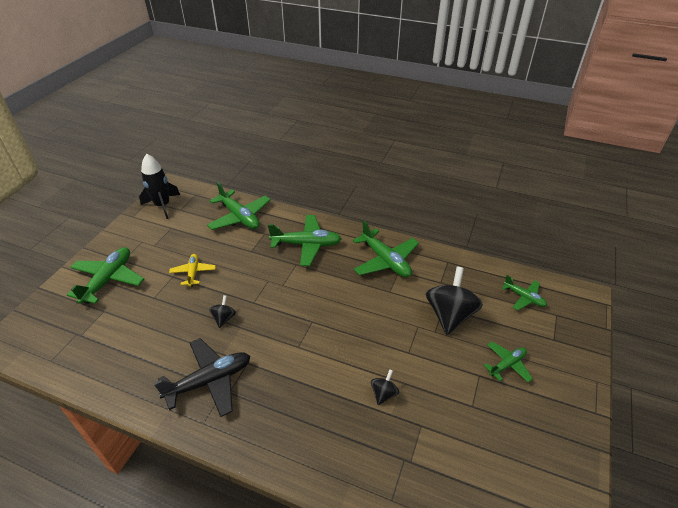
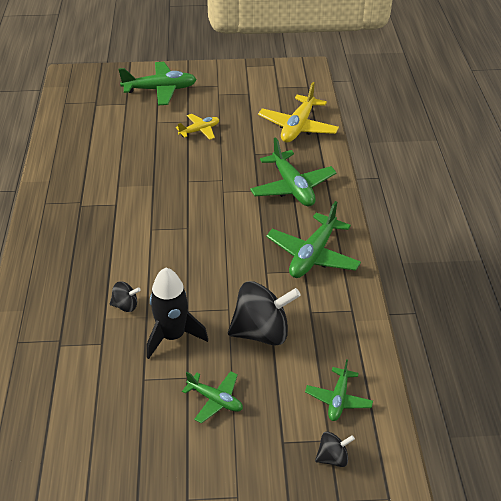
camera: 65 degrees right, 0 degrees up
black rocket [139,154,180,219] -> black rocket moved to [147,267,208,359]
black plane [154,338,250,417] -> none
green plane [207,182,271,230] -> yellow plane [258,82,339,143]
black spinning top [209,295,236,328] -> black spinning top moved to [315,432,355,467]

